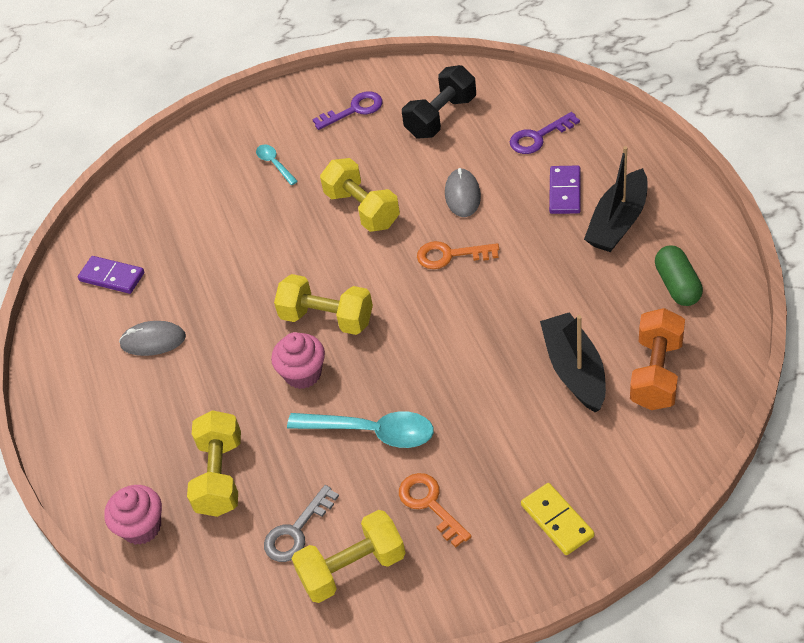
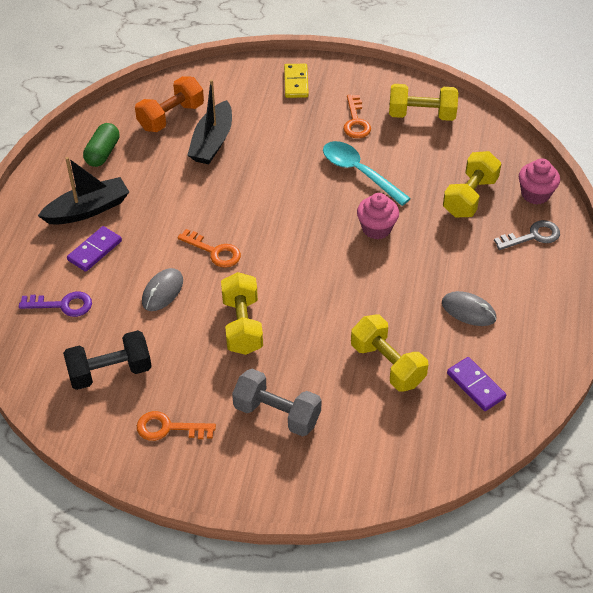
camera: 155 degrees left, 0 degrees up
turquoise spoon [256,144,298,185] -> grey dumbbell [232,369,322,437]
grey key [264,485,339,562] -> grey key moved to [494,220,560,250]
yellow dumbbell [274,274,373,335] -> yellow dumbbell moved to [351,315,428,392]
purple key [312,91,382,130] -> orange key [137,411,216,441]

